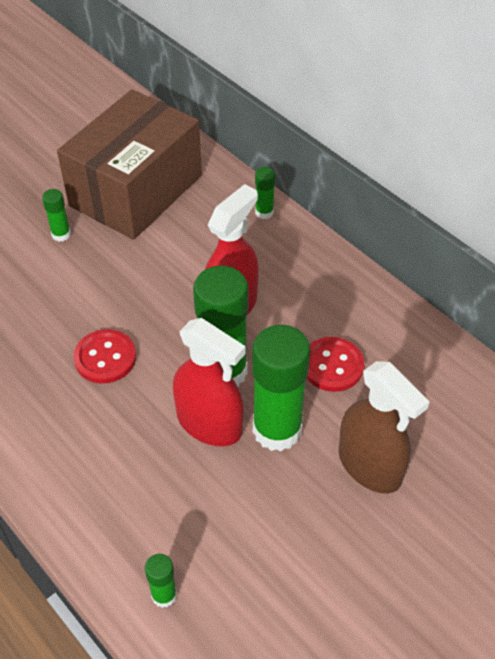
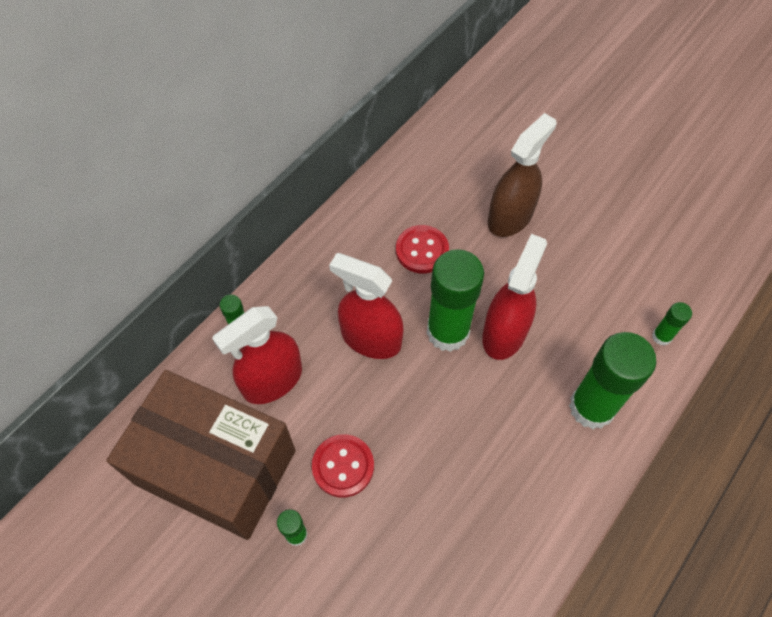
camera: 100 degrees left, 10 degrees up
red button [73,329,136,384] -> red button moved to [312,434,374,498]
green glue stick [252,325,310,451] -> green glue stick moved to [569,332,656,429]
none -> red spray bottle [212,306,302,404]

